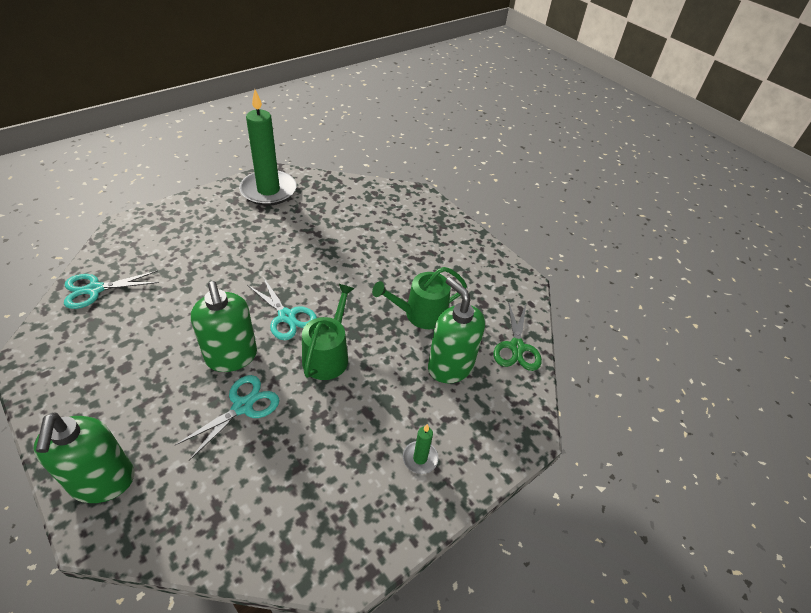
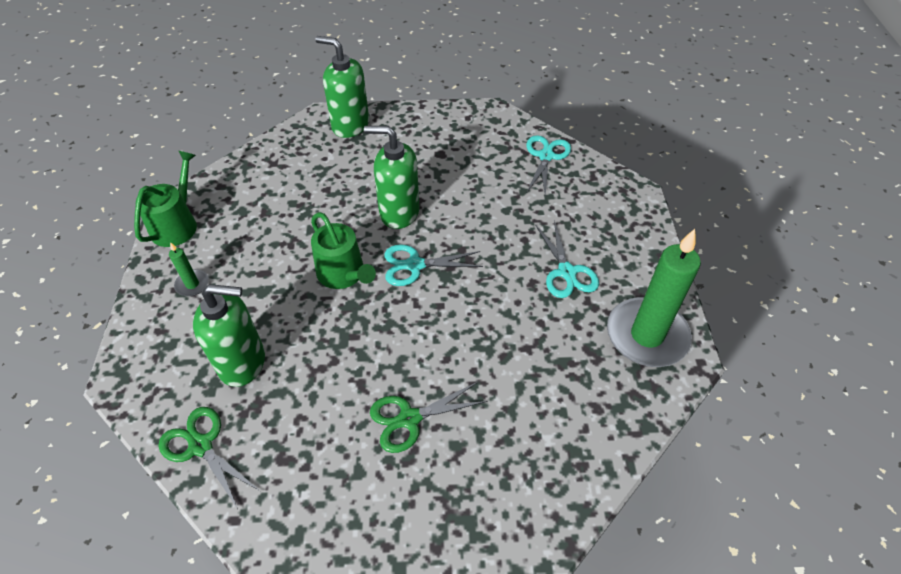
camera: 130 degrees right, 5 degrees up
turquoise scissors [175,375,279,461] -> turquoise scissors moved to [535,220,599,298]
green watering can [372,267,467,329] -> green watering can moved to [134,151,197,247]
none -> green scissors [370,382,487,453]

